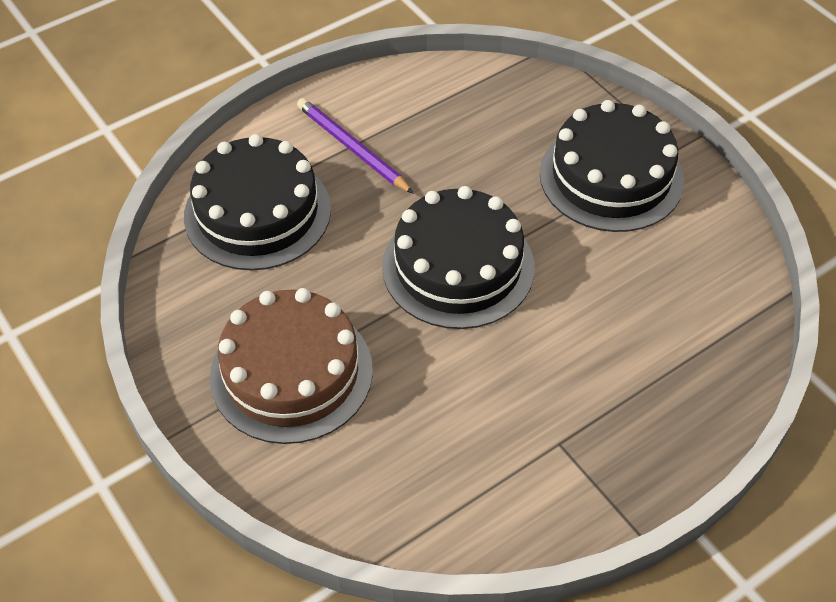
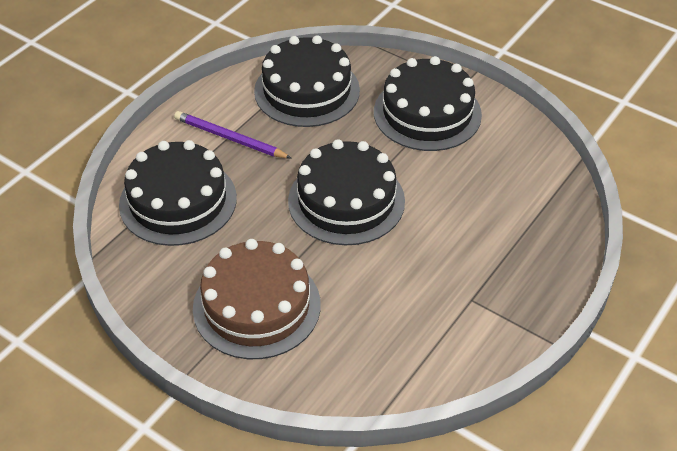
camera: 20 degrees left, 5 degrees down
none -> black cake [254,35,360,127]

